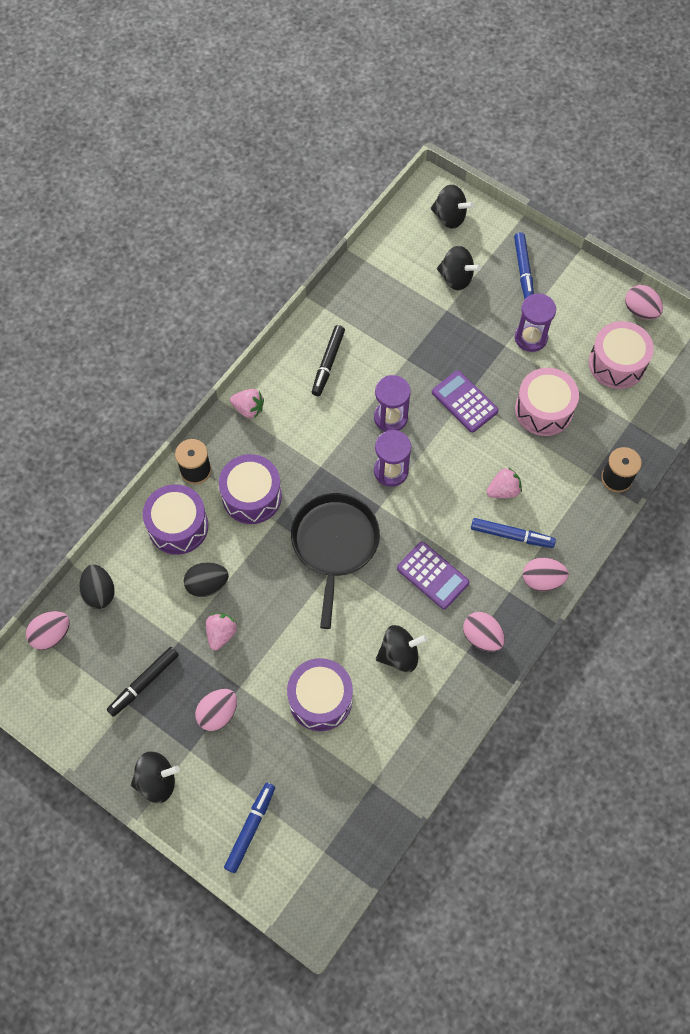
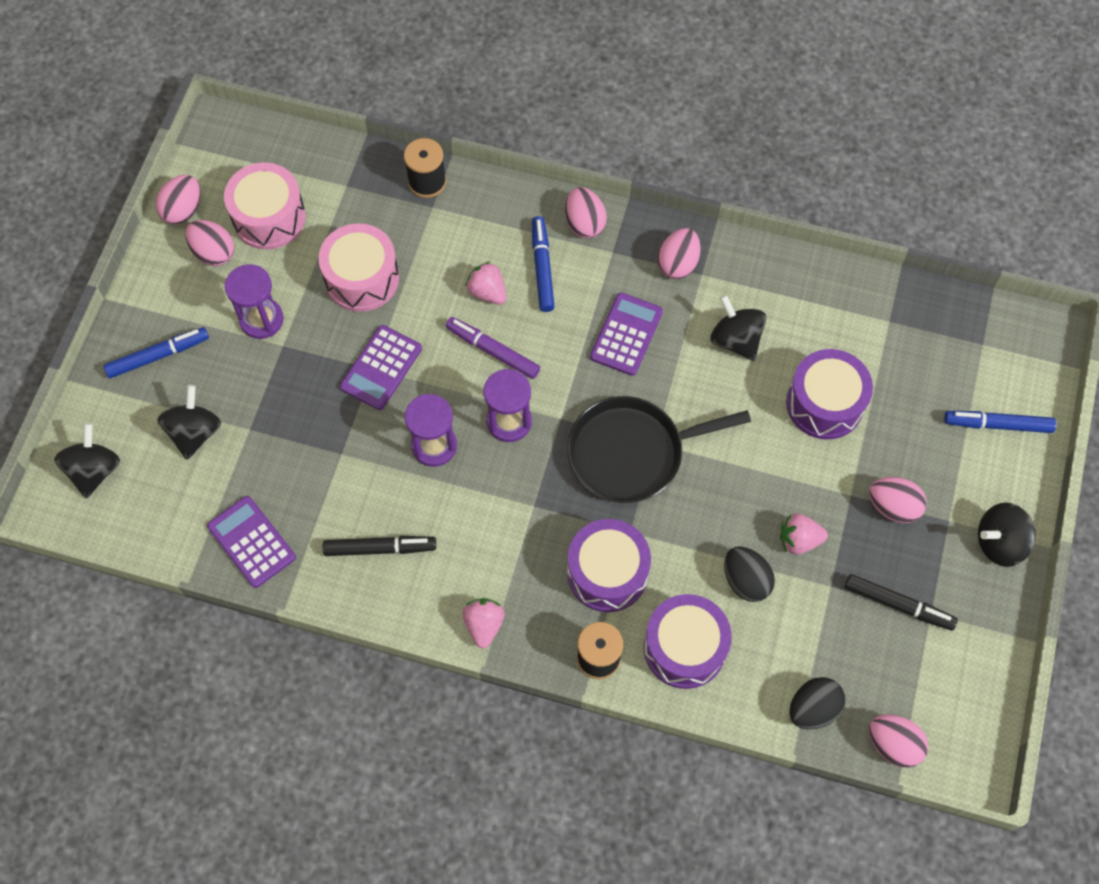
camera: 110 degrees left, 0 degrees up
black spinning top [131,751,180,803] -> black spinning top turned 75 degrees counterclockwise [978,503,1036,567]
none -> pink egg [185,220,234,266]
none -> purple calculator [207,496,296,588]
none -> purple marker [445,317,540,379]

